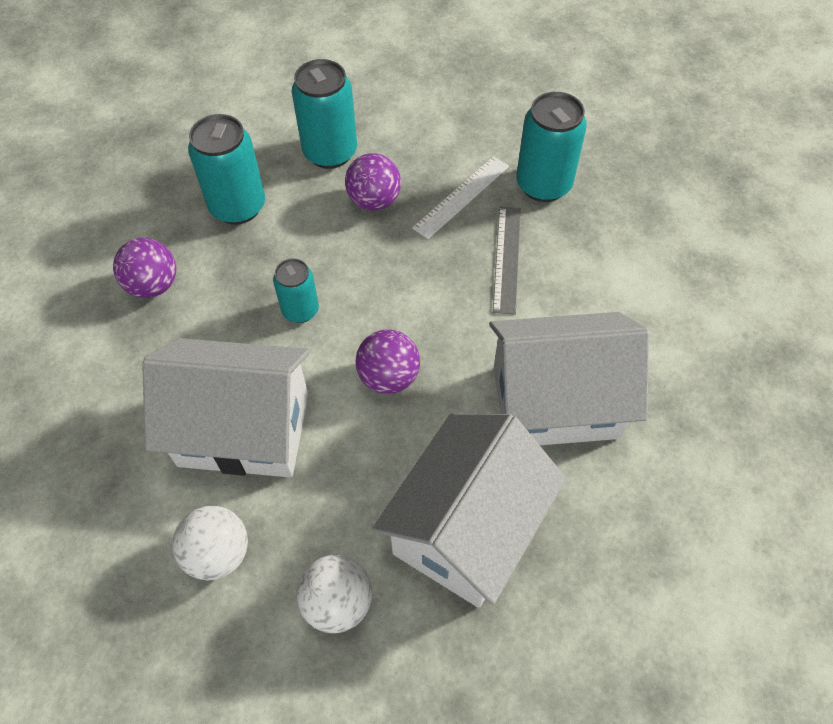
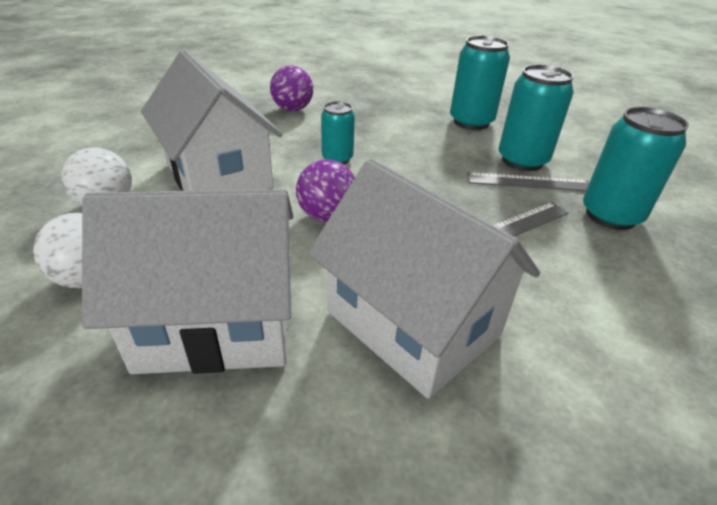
camera: 50 degrees right, 20 degrees down
turquoise can [188,114,265,225] -> turquoise can moved to [499,64,574,171]
purple ball [345,153,401,211] -> none
white ruler [412,156,509,239] -> grey ruler [467,172,589,191]

